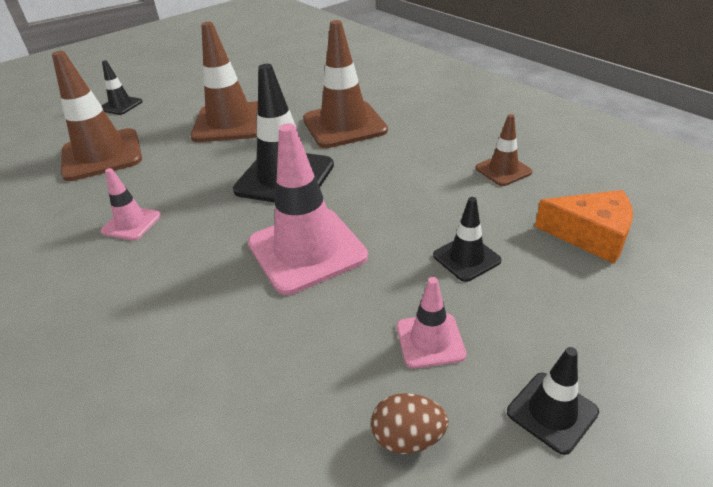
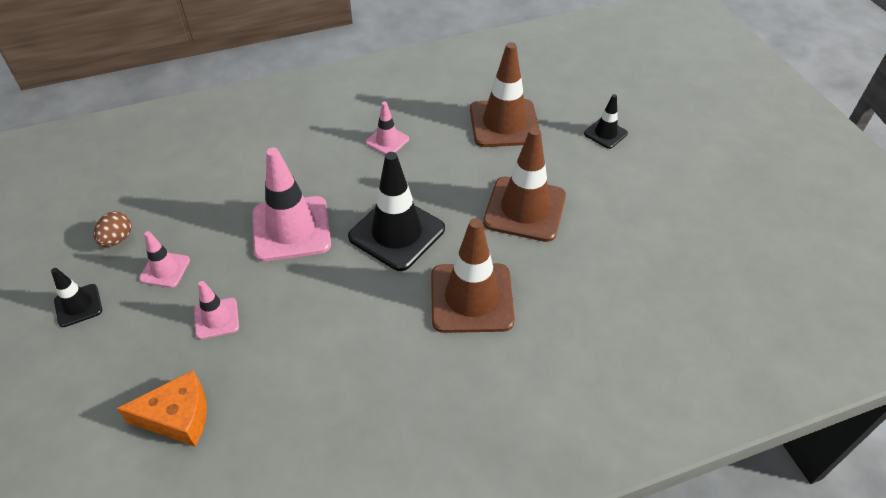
camera: 105 degrees right, 10 degrees up
black traffic cone [433,197,502,282] -> pink traffic cone [194,281,239,339]
brown traffic cone [475,114,533,186] -> none
orange cheese [535,190,633,264] -> orange cheese turned 135 degrees counterclockwise [116,370,207,447]

